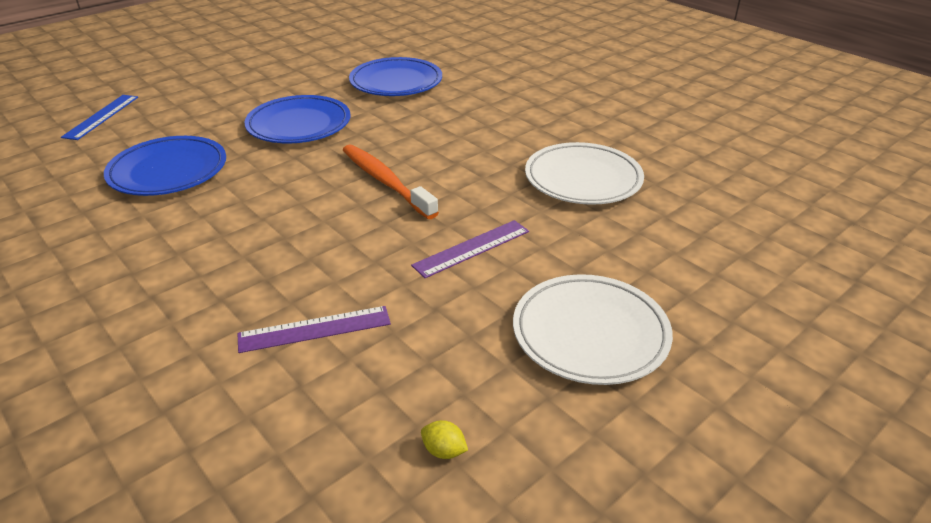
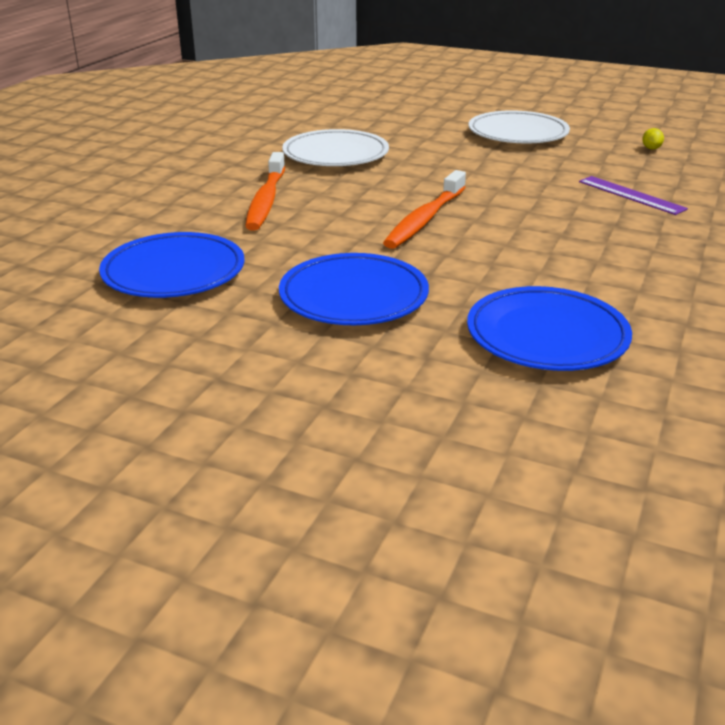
camera: 115 degrees left, 5 degrees down
blue ruler [61,95,138,140] -> none
purple ruler [411,220,529,278] -> none
none -> orange toothbrush [245,152,285,230]

